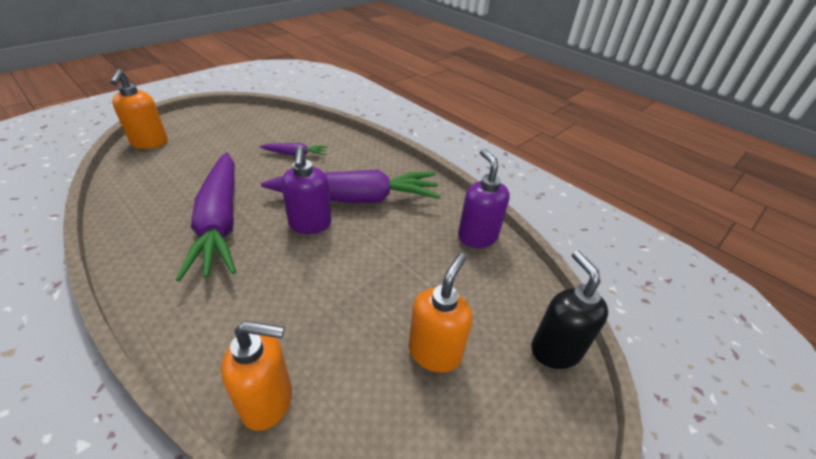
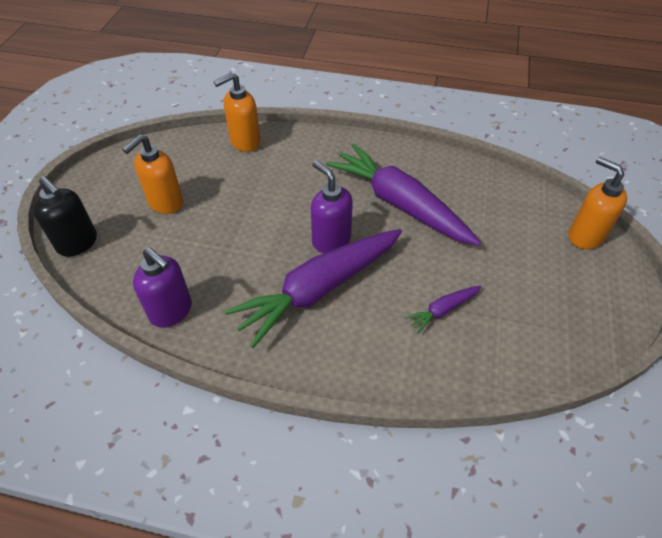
camera: 150 degrees right, 10 degrees up
orange soap dispenser [409,253,473,373] -> orange soap dispenser turned 45 degrees clockwise [122,135,183,214]

